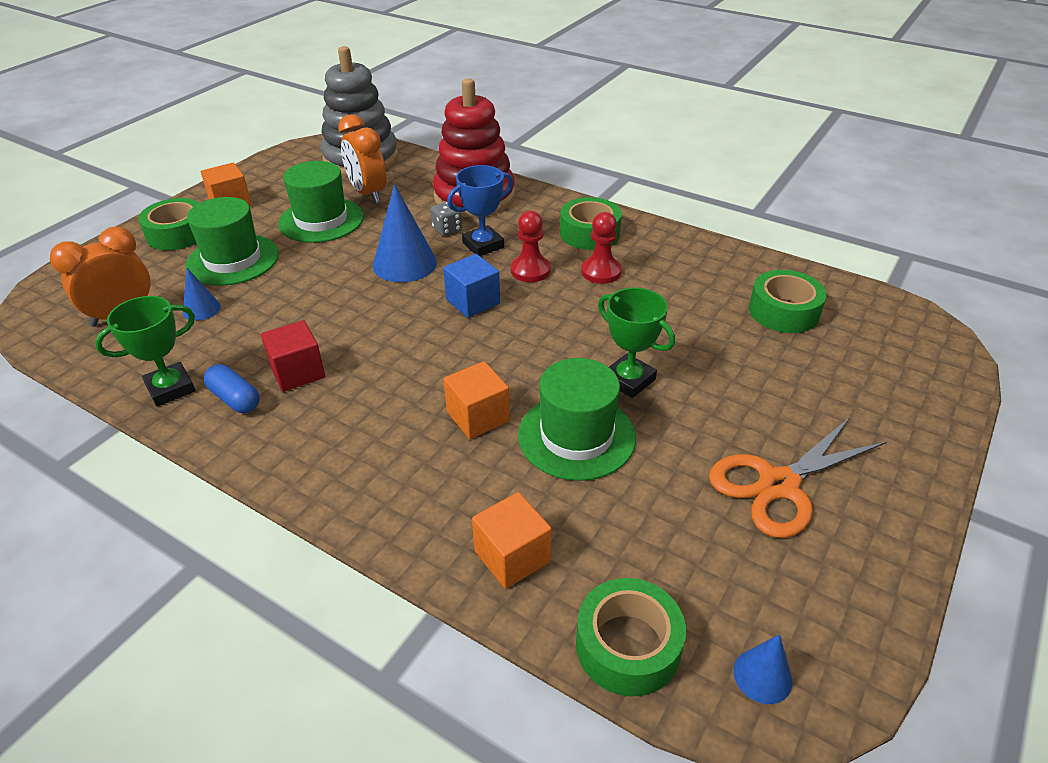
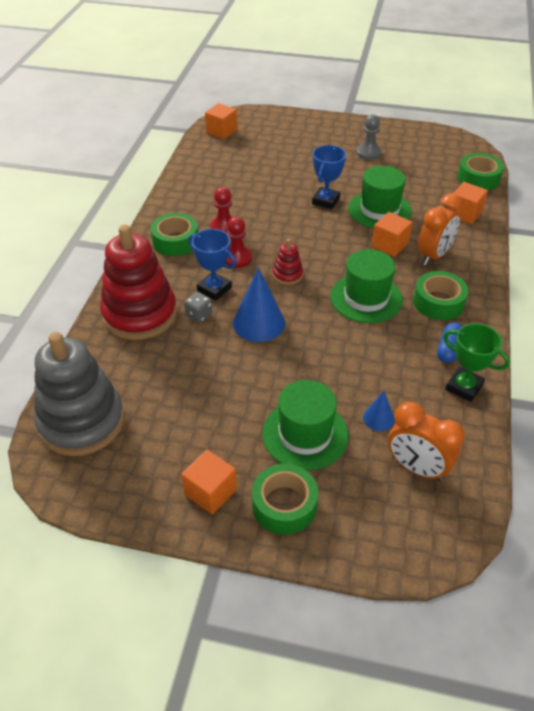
camera: 110 degrees left, 5 degrees up
red cube [261,320,325,392] -> none
green hat [278,161,364,243] -> green hat moved to [330,249,403,323]
orange clock [338,114,386,203] -> orange clock moved to [418,193,463,265]
blue cube [443,254,500,318] -> red stacking toy [273,239,303,285]
green trophy [598,288,675,398] -> blue trophy [312,145,346,209]
orange scissors [709,417,887,538] -> grey pawn [356,114,382,160]
blue cone [733,634,793,704] -> none
green tape [749,270,827,333] -> green tape moved to [413,271,468,320]
none -> orange cube [205,103,237,139]

